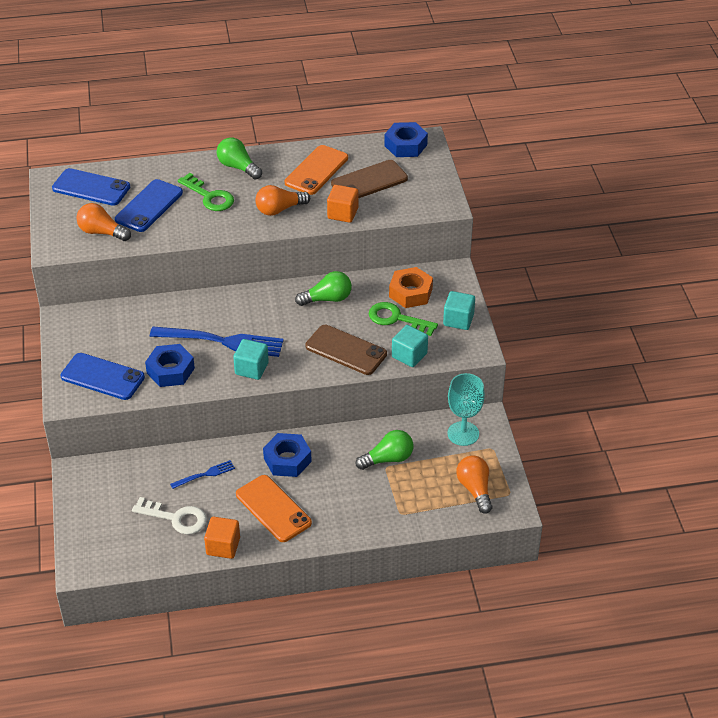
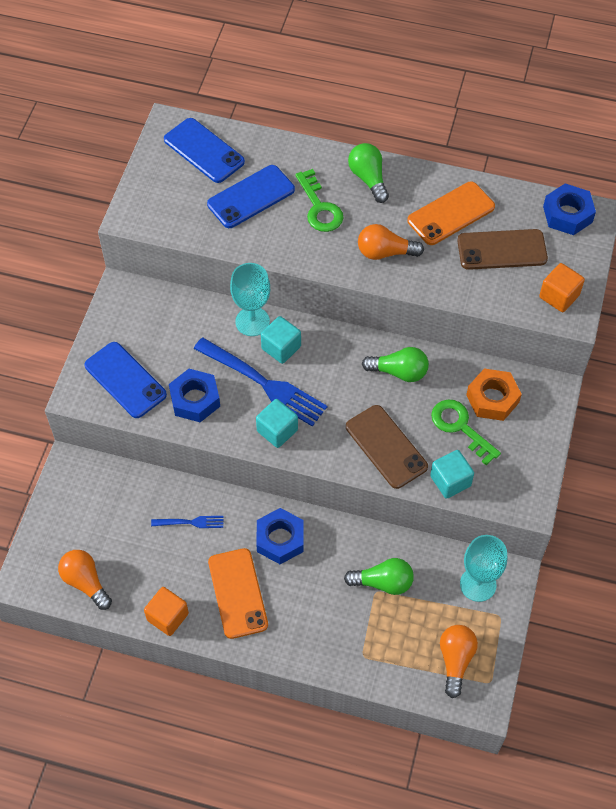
camera: 25 degrees right, 15 degrees up
orange light bulb [76,203,131,241] -> orange light bulb moved to [58,550,112,610]
white key [132,497,207,535] -> none
orange cube [327,185,358,223] -> orange cube moved to [539,263,585,312]
turquoise cube [443,291,475,330] -> turquoise cube moved to [261,316,301,364]
none -> turquoise goblet [230,263,270,336]

